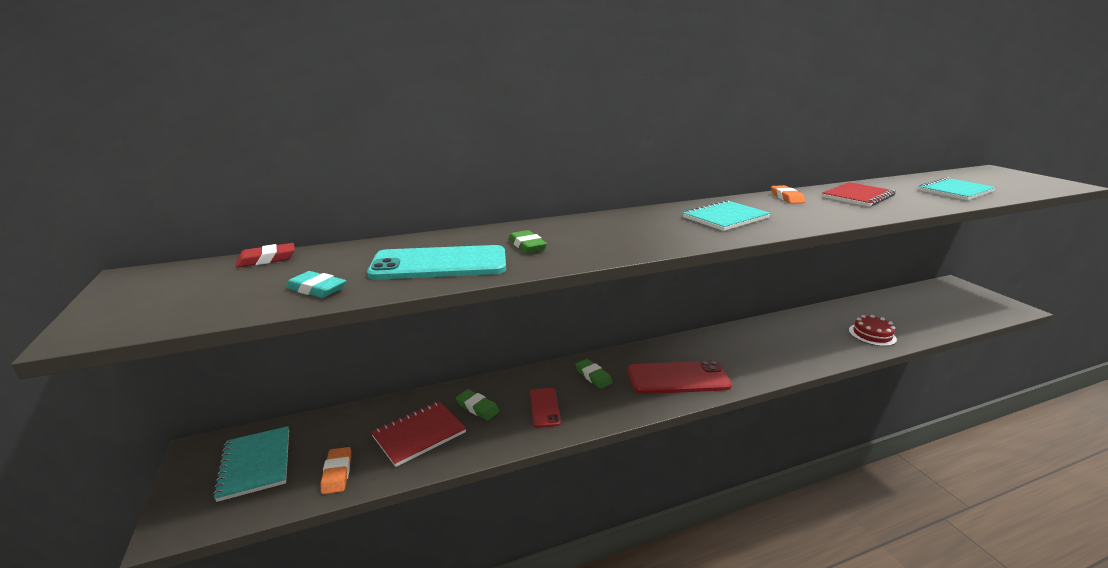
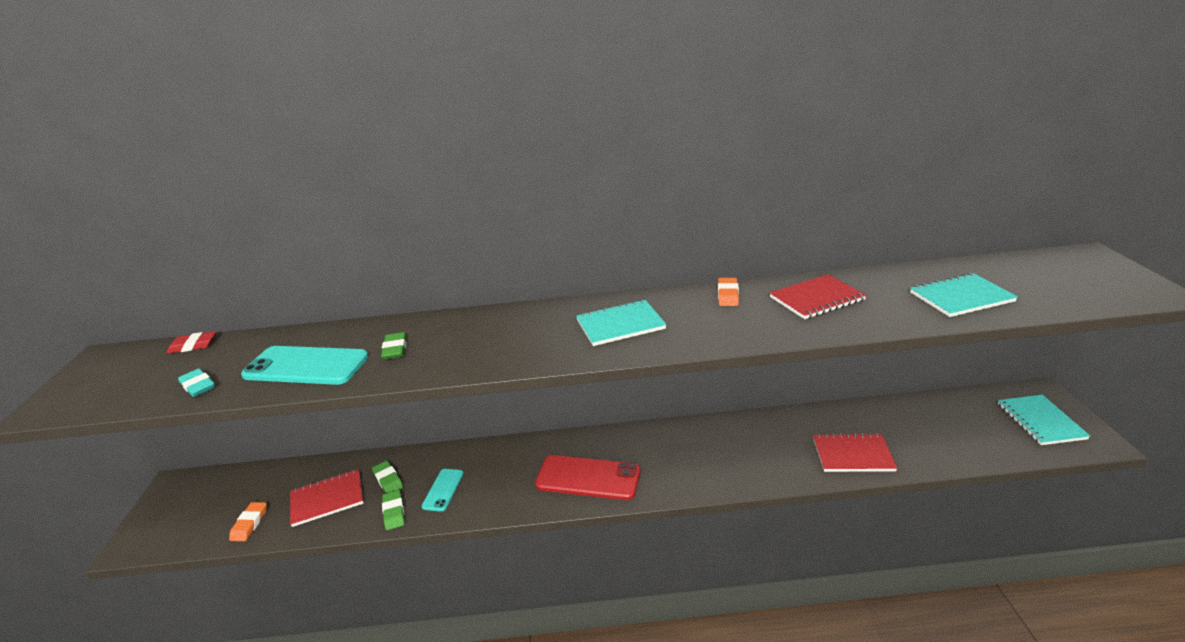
camera: 20 degrees right, 5 degrees up
turquoise notebook [213,426,289,502] -> turquoise notebook moved to [998,395,1090,445]
red phone [530,388,561,428] -> turquoise phone [422,469,464,512]
green eraser [575,359,613,389] -> green eraser moved to [382,490,405,530]
red cake [849,315,897,346] -> red notebook [813,433,897,472]

